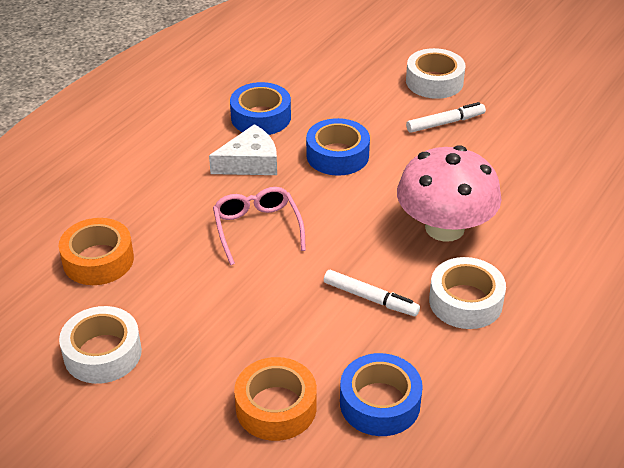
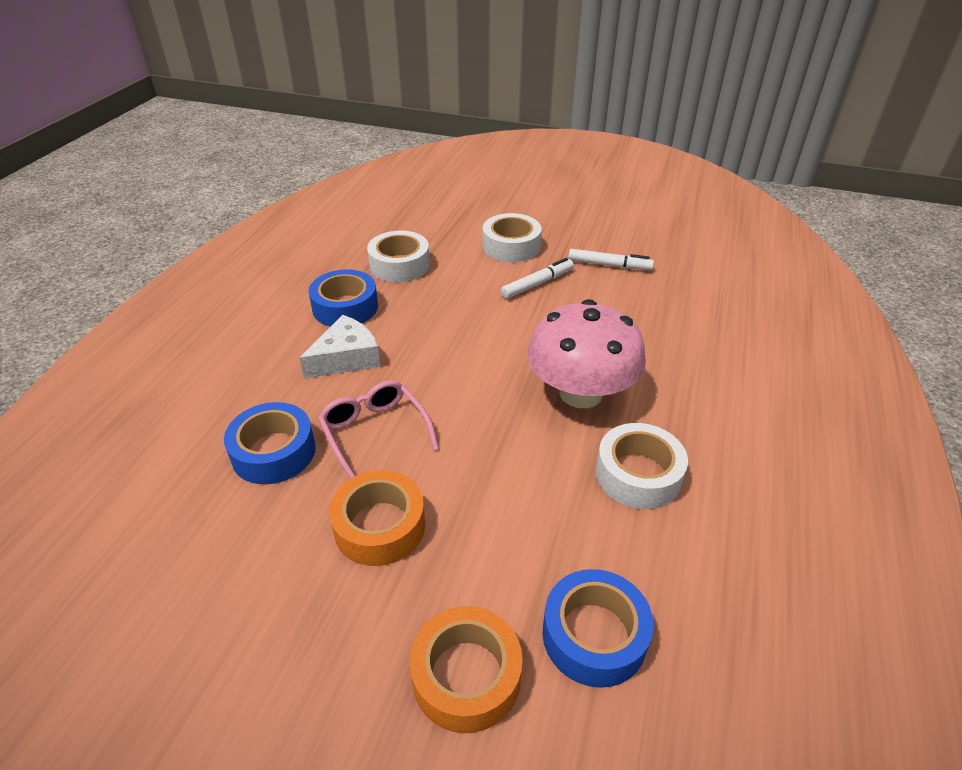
camera: 15 degrees left, 0 degrees up
orange tape [59,218,134,285] -> orange tape moved to [329,470,425,566]
white tape [59,306,142,384] -> white tape moved to [367,231,430,282]
blue tape [306,118,370,176] -> blue tape moved to [224,402,316,484]
white marker [324,270,420,316] -> white marker moved to [568,249,654,270]

